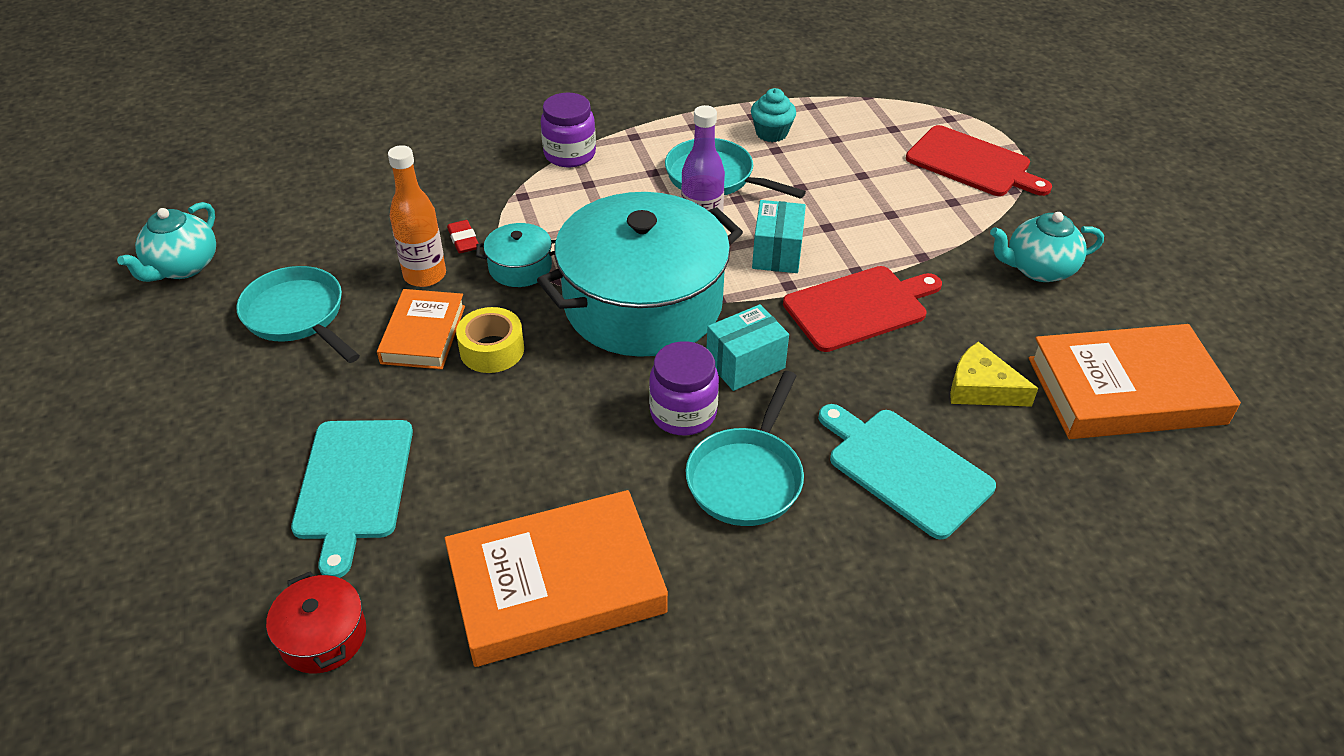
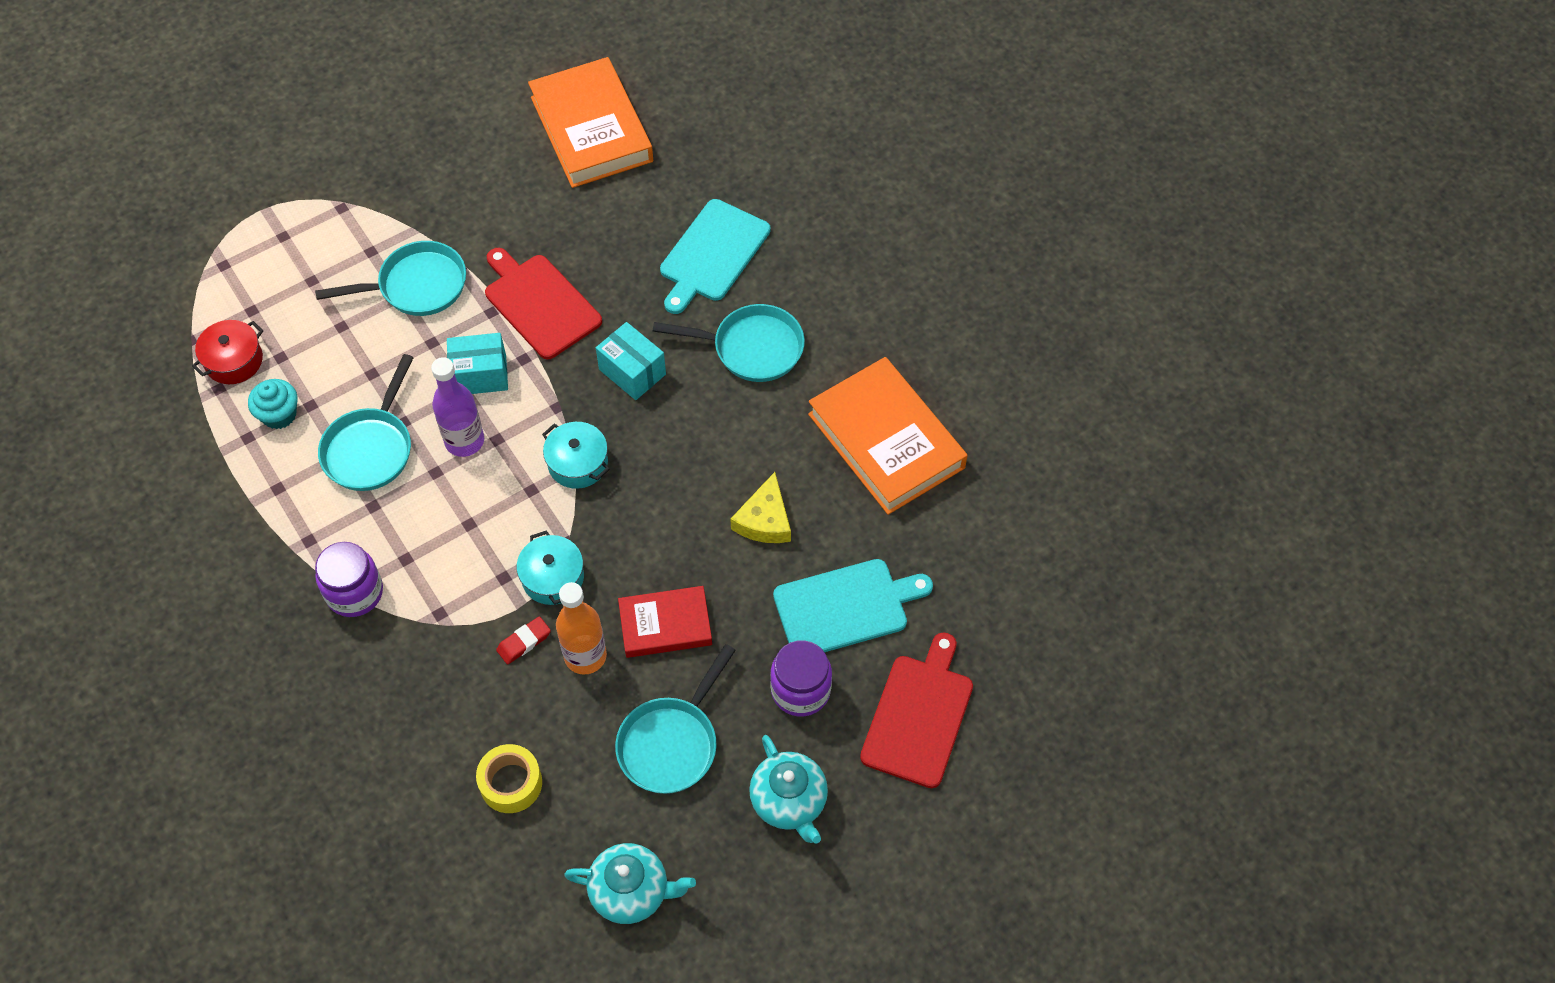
camera: 105 degrees left, 15 degrees up
red pot [266,571,366,674] -> red pot moved to [192,320,263,384]
orange book [377,289,465,369] -> red book [618,586,712,658]
yellow tape [456,307,524,373] -> yellow tape moved to [476,744,542,813]
turquoise pot [537,192,743,357] -> turquoise pot [542,422,610,489], size x0.41
purple jar [649,341,719,436] -> purple jar moved to [770,640,832,716]
red cutting board [906,125,1052,196] -> red cutting board moved to [860,633,973,788]
yellow cheese [950,342,1038,407] -> yellow cheese moved to [730,472,791,543]
turquoise teapot [990,212,1104,282] -> turquoise teapot moved to [749,735,828,844]
none -> turquoise pan [315,241,466,316]

